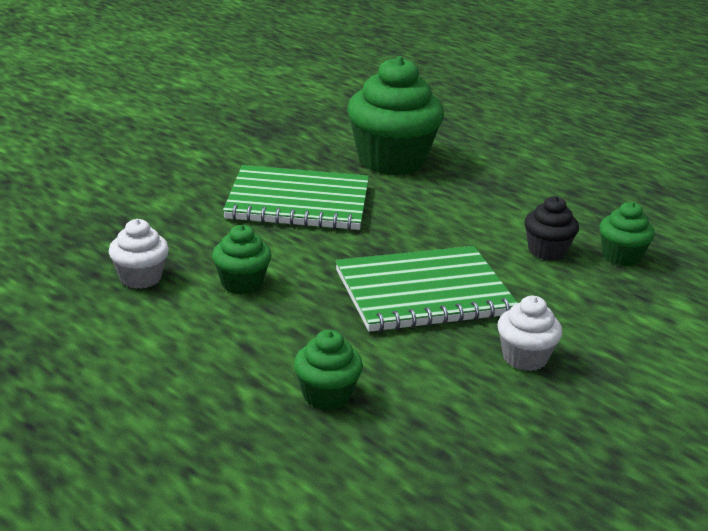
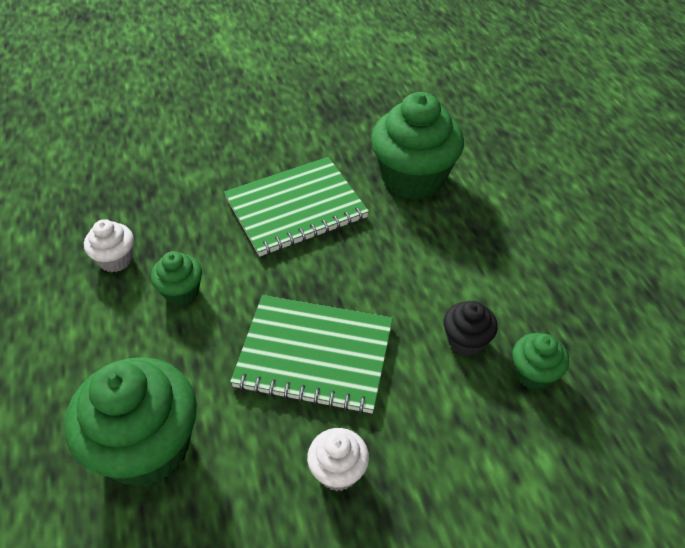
camera: 30 degrees right, 20 degrees up
green notebook [223,165,369,230] -> green notebook turned 60 degrees counterclockwise [224,157,369,257]
green cupcake [294,330,363,410] -> green cupcake [65,357,197,487], size x2.05

